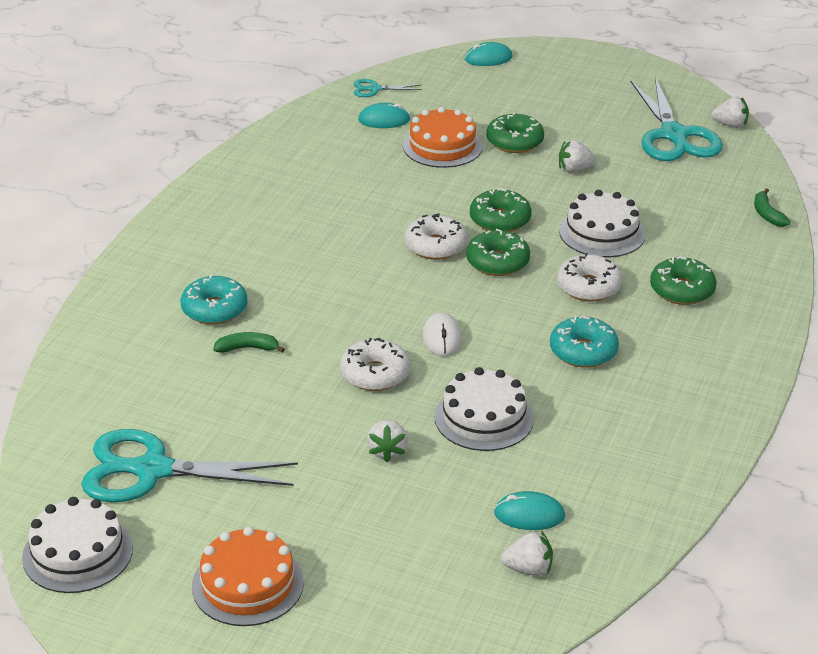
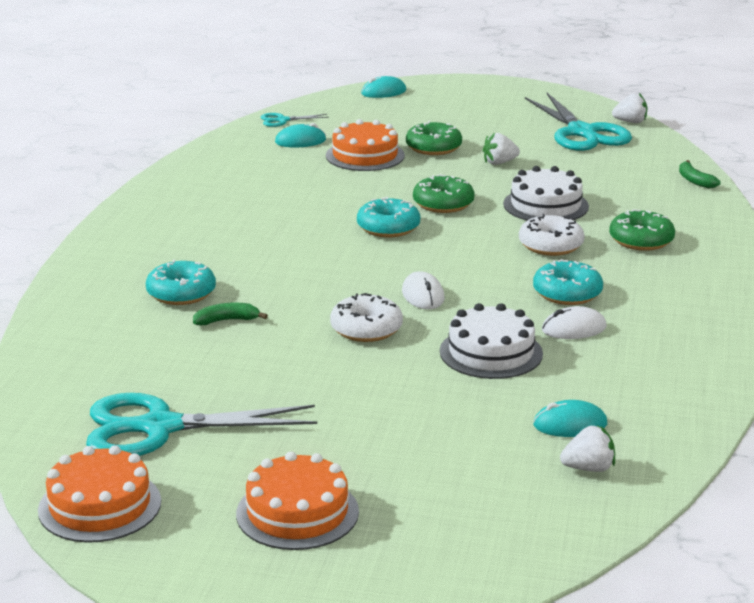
camera: 10 degrees left, 10 degrees down
white cake [22,497,133,593] -> orange cake [38,445,161,543]
white strawberry [367,420,408,462] -> none
white donut [405,214,468,260] -> turquoise donut [357,197,420,237]
green donut [466,229,530,276] -> none
none -> white mouse [542,306,607,339]

